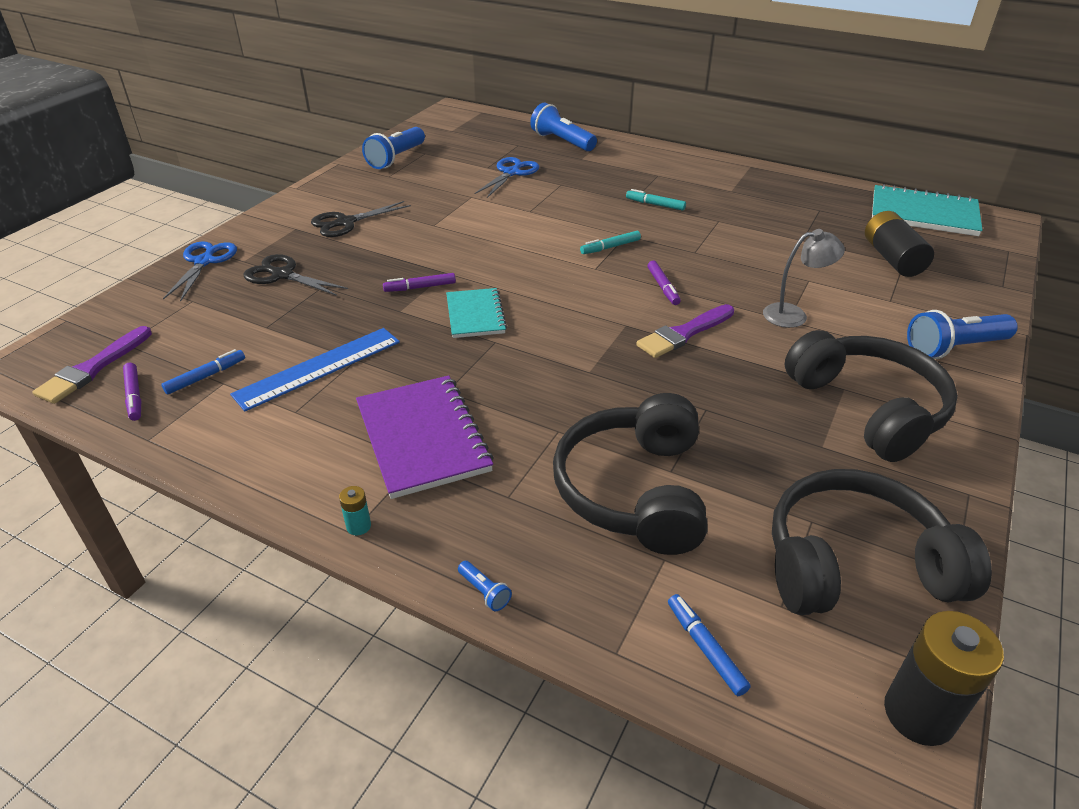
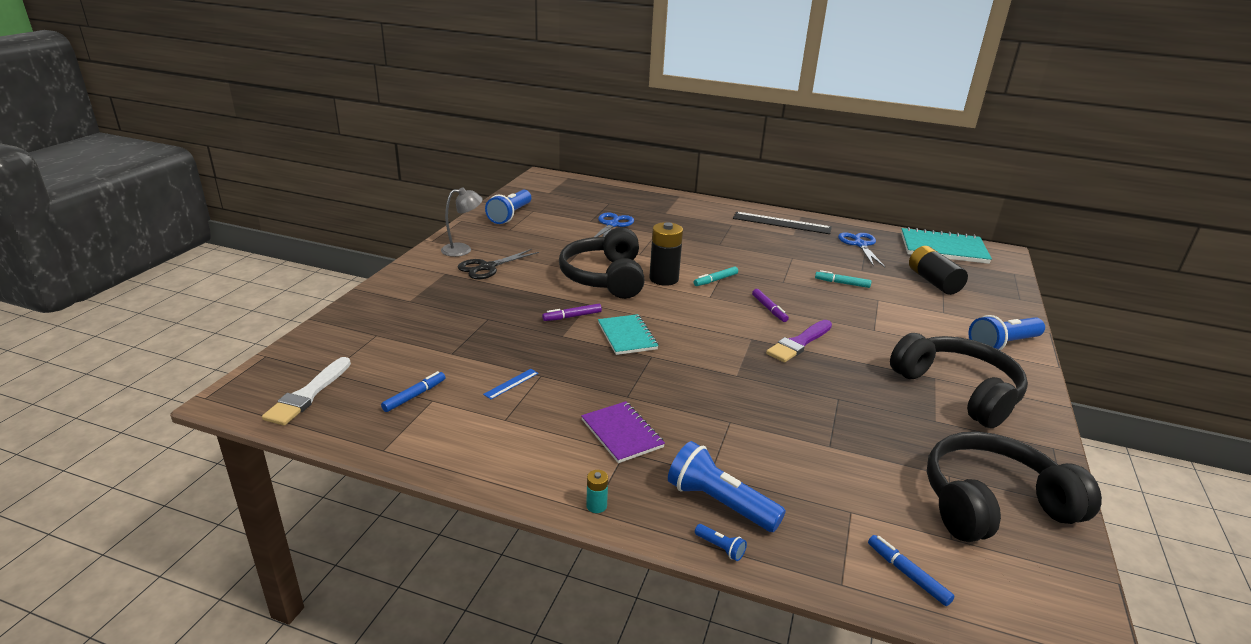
camera: 10 degrees left, 10 degrees down
purple brush [33,326,152,404] -> white brush [262,357,351,426]
purple marker [123,363,141,421] -> none
blue scissors [163,241,237,302] -> blue scissors moved to [838,232,885,267]
blue ruler [230,328,400,411] -> blue ruler [483,369,539,399], size x0.43
black scissors [243,254,348,296] -> none
purple notebook [356,375,494,499] -> purple notebook [581,401,665,463], size x0.62
blue flashlight [530,103,597,151] -> blue flashlight moved to [668,441,786,532]
black headphones [553,393,707,555] -> black headphones moved to [559,227,645,299]
turquoise marker [626,189,686,211] -> turquoise marker moved to [815,270,871,288]
grey lamp [763,229,845,328] -> grey lamp moved to [441,187,483,257]
black battery [884,611,1004,746] -> black battery moved to [649,222,683,286]
none -> black ruler [733,212,832,234]

